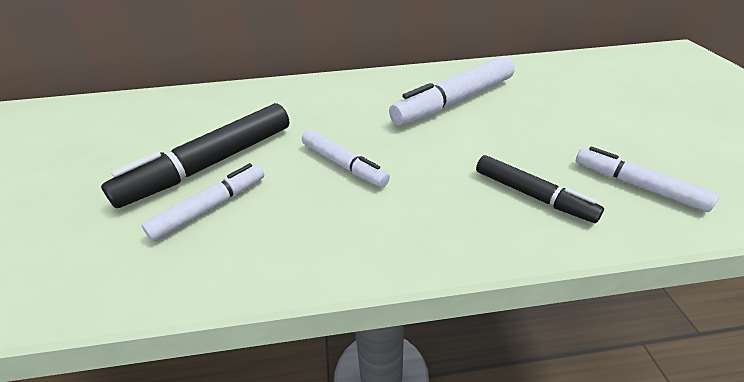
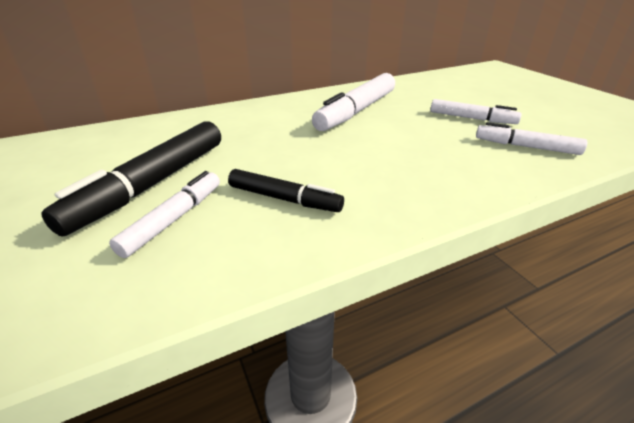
camera: 20 degrees left, 5 degrees down
white marker [302,130,390,187] -> white marker moved to [430,99,522,124]
black marker [476,155,604,223] -> black marker moved to [228,169,344,212]

